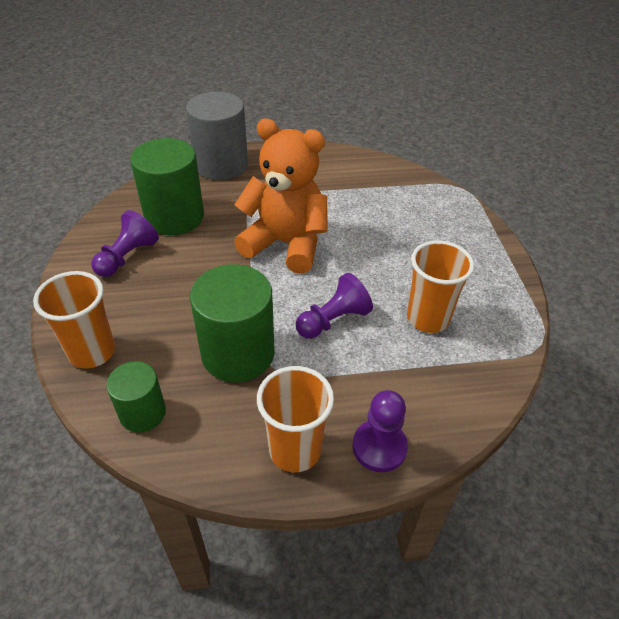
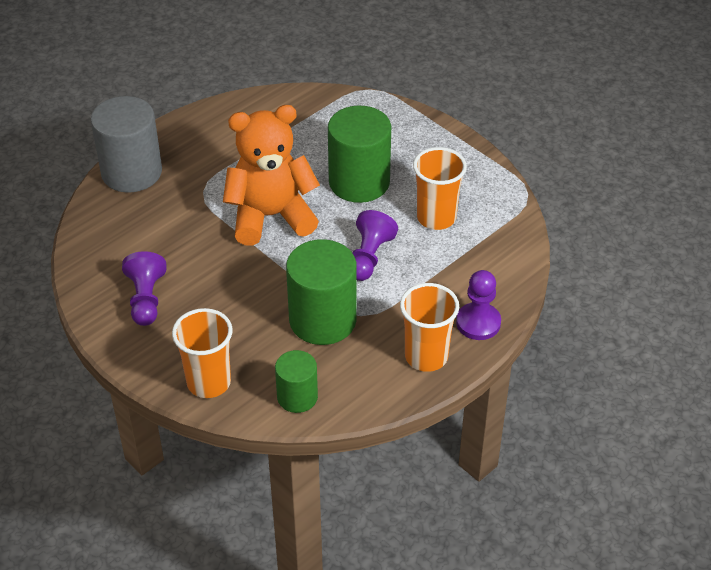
camera: 35 degrees left, 0 degrees up
green cylinder [130,138,204,235] -> green cylinder moved to [328,106,391,203]

